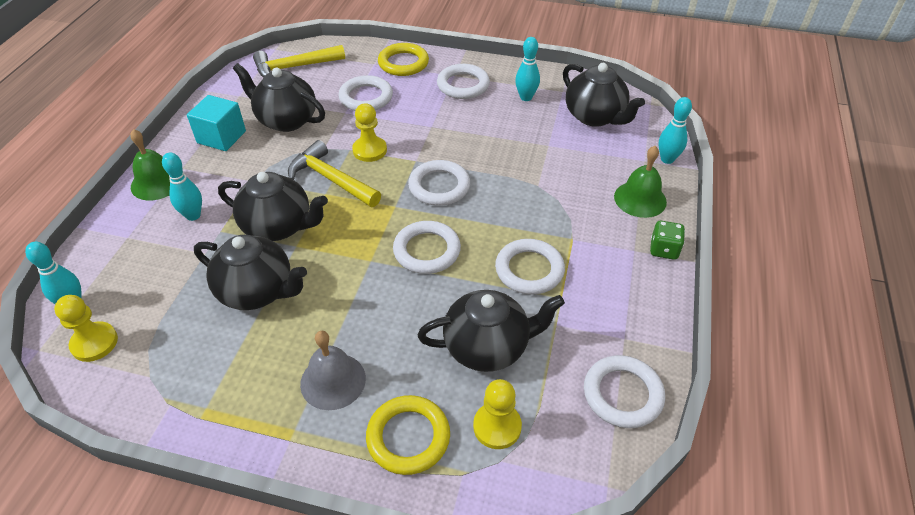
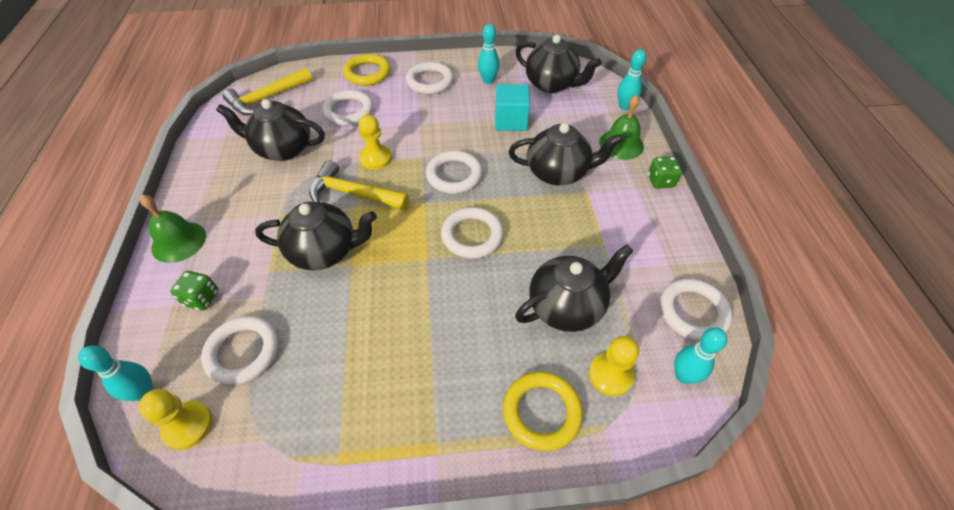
camera: 20 degrees left, 5 degrees up
turquoise bowling pin [162,153,202,221] -> turquoise bowling pin moved to [674,327,727,384]
turquoise cube [187,95,246,151] -> turquoise cube moved to [495,84,530,131]
black teapot [194,235,307,310] -> black teapot moved to [509,123,622,186]
grey bell [300,331,366,410] -> none
white ring [495,239,565,294] -> white ring moved to [201,316,279,385]
none -> green dice [170,271,218,311]

